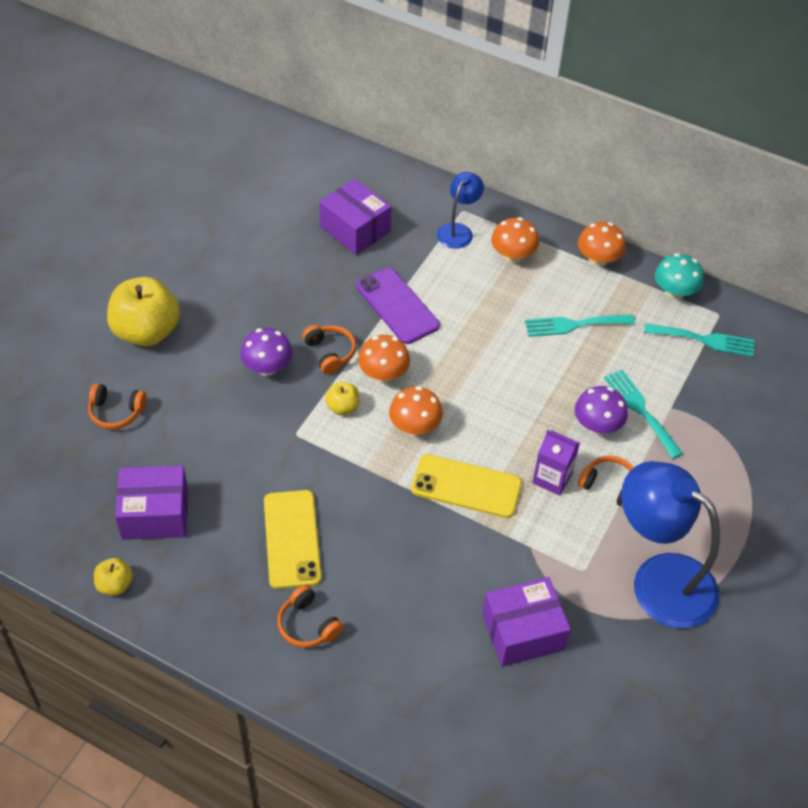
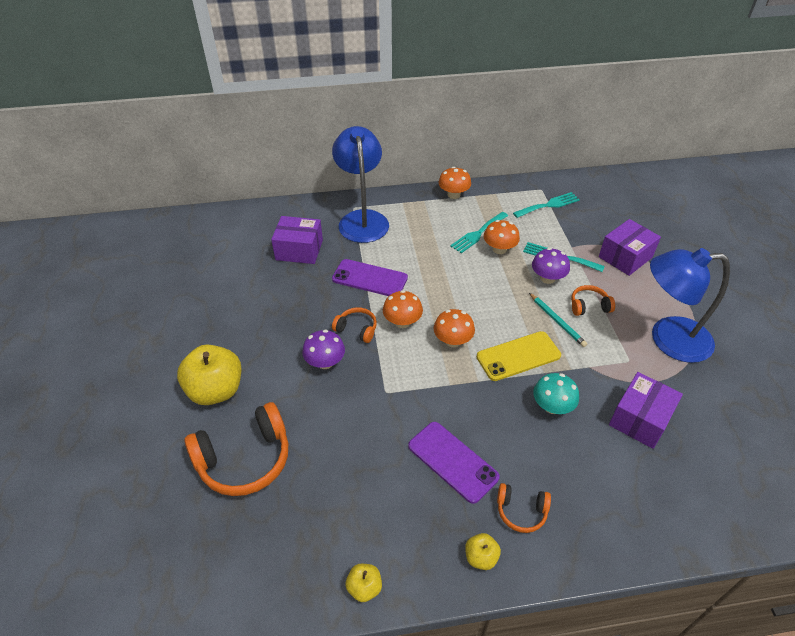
camera: 35 degrees left, 5 degrees down
orange headphones [88,383,147,429] -> orange headphones [184,402,288,496], size x1.95
purple box [115,466,188,540] -> purple box moved to [599,219,661,276]
yellow phone [264,490,322,589] -> purple phone [408,422,500,504]
yellow apple [325,382,360,415] -> yellow apple moved to [465,533,501,570]
blue lamp [437,172,484,249] -> blue lamp [332,126,389,243], size x1.95
orange mushroom [491,217,539,263] -> orange mushroom moved to [483,220,520,254]
purple carton [532,430,580,496] -> turquoise pencil [529,293,587,347]
turquoise mushroom [655,253,704,300] -> turquoise mushroom moved to [533,373,579,414]

